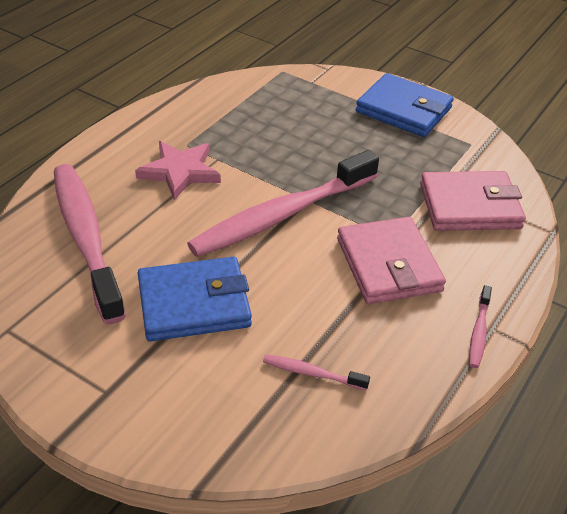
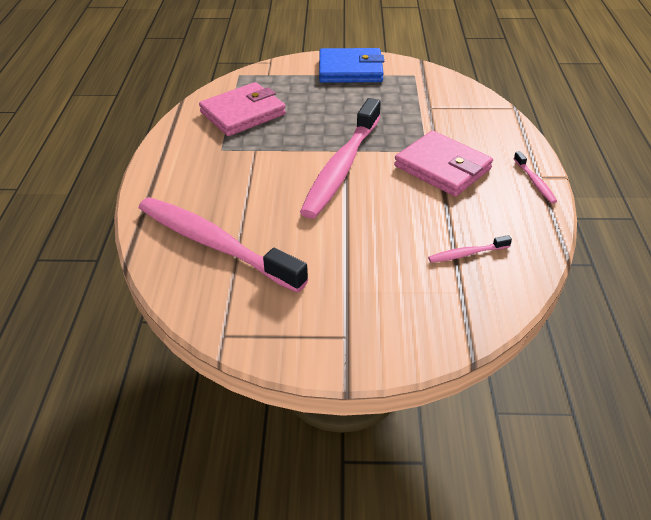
camera: 30 degrees left, 0 degrees up
pink star [135,141,221,201] -> none
blue wallet [138,257,252,342] -> none
pink wallet [420,171,526,231] -> pink wallet moved to [199,82,286,136]

